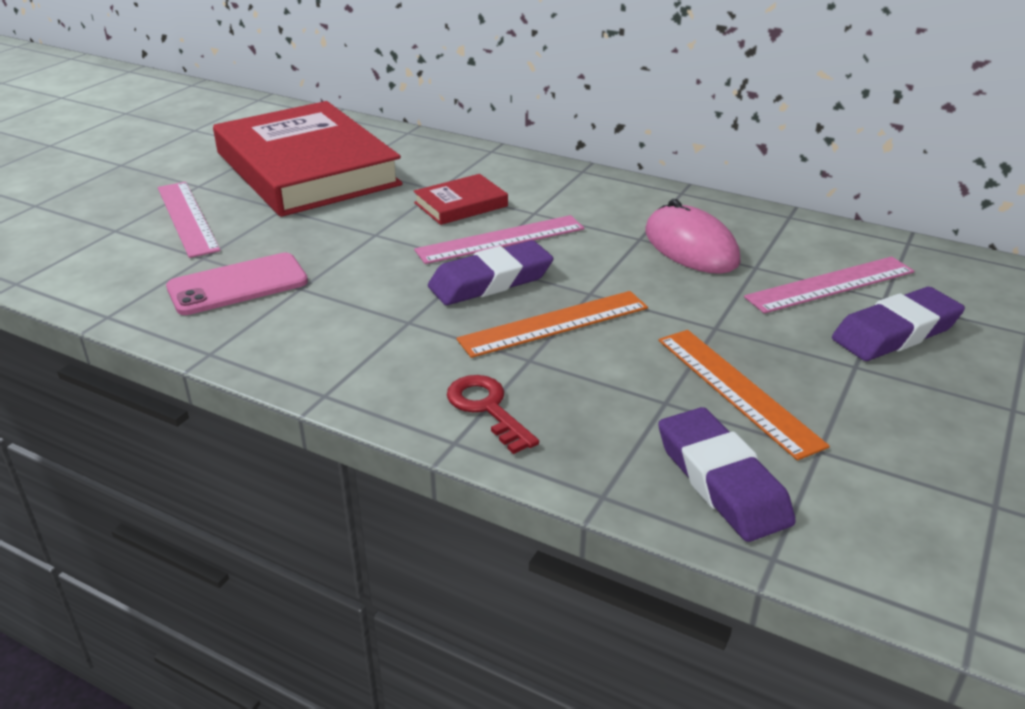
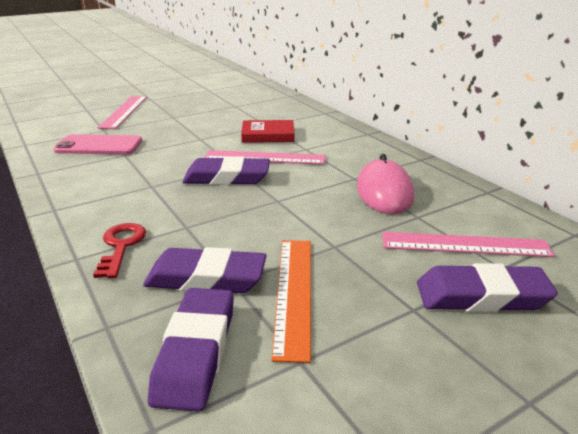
camera: 30 degrees right, 5 degrees down
red book [213,101,403,217] -> none
orange ruler [456,291,648,358] -> none
none -> purple eraser [143,247,267,293]

